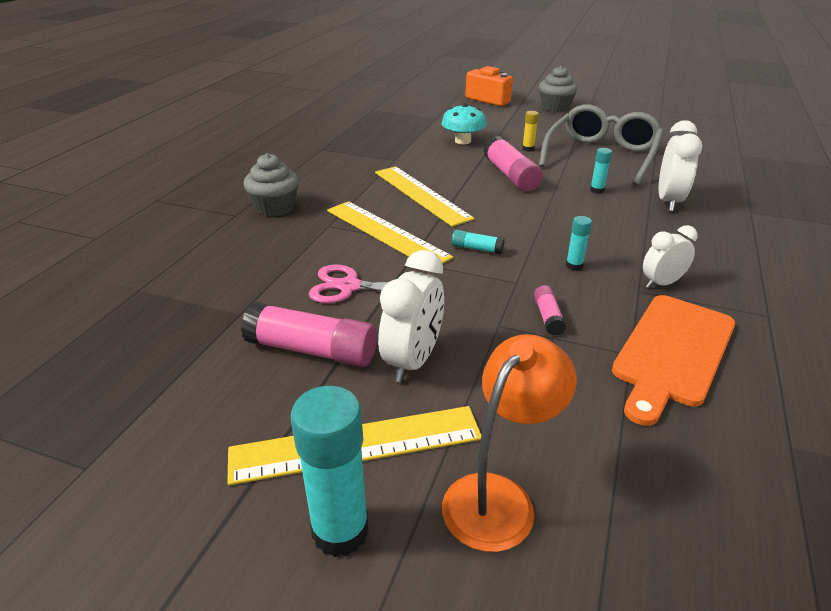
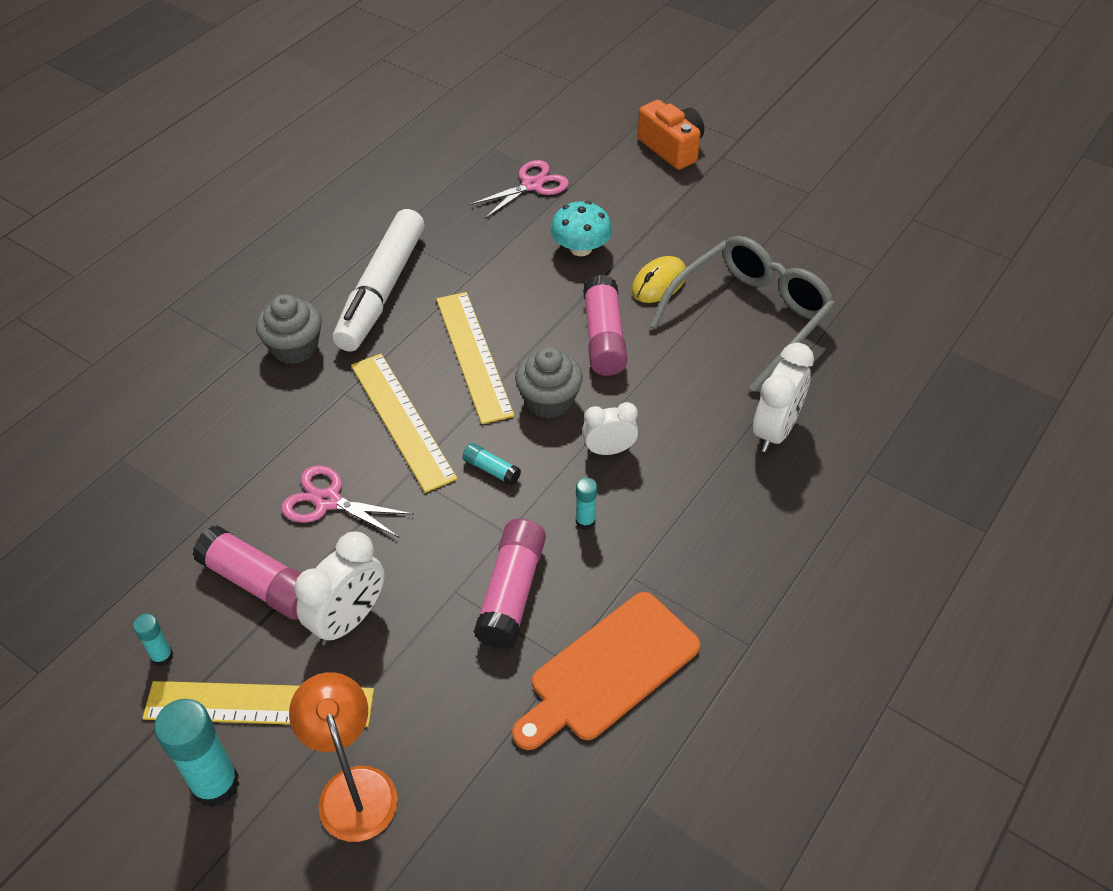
camera: 15 degrees right, 15 degrees up
orange lamp [442,334,577,552] -> orange lamp turned 75 degrees counterclockwise [289,672,398,842]
yellow glue stick [522,111,539,152] -> yellow mouse [632,256,686,303]
pink glue stick [534,285,566,336] -> pink glue stick [474,519,546,649], size x2.01
grey cupcake [539,66,578,112] -> grey cupcake moved to [515,347,583,418]
turquoise glue stick [590,148,612,194] -> turquoise glue stick moved to [133,614,173,666]
white clock [643,225,698,288] -> white clock moved to [582,402,638,455]
none -> white marker [333,209,425,352]
none -> pink scissors [469,160,569,219]

